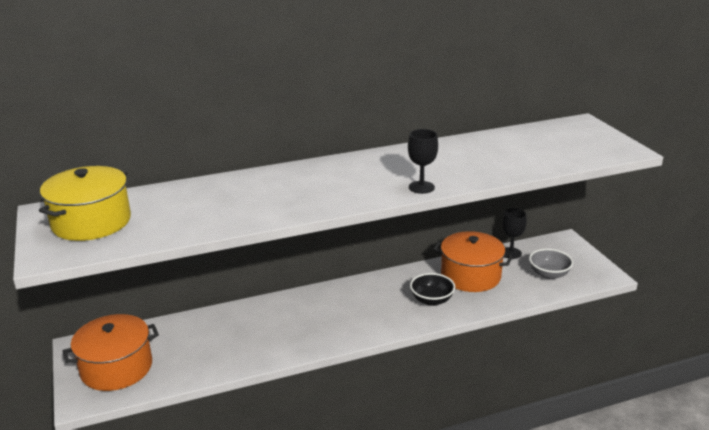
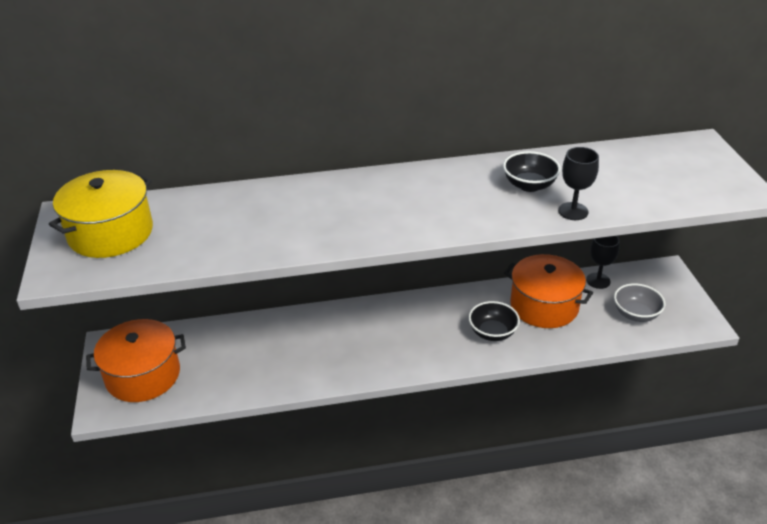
camera: 10 degrees right, 10 degrees up
black goblet [408,129,438,194] -> black goblet moved to [558,147,599,220]
none -> black bowl [503,151,561,192]

